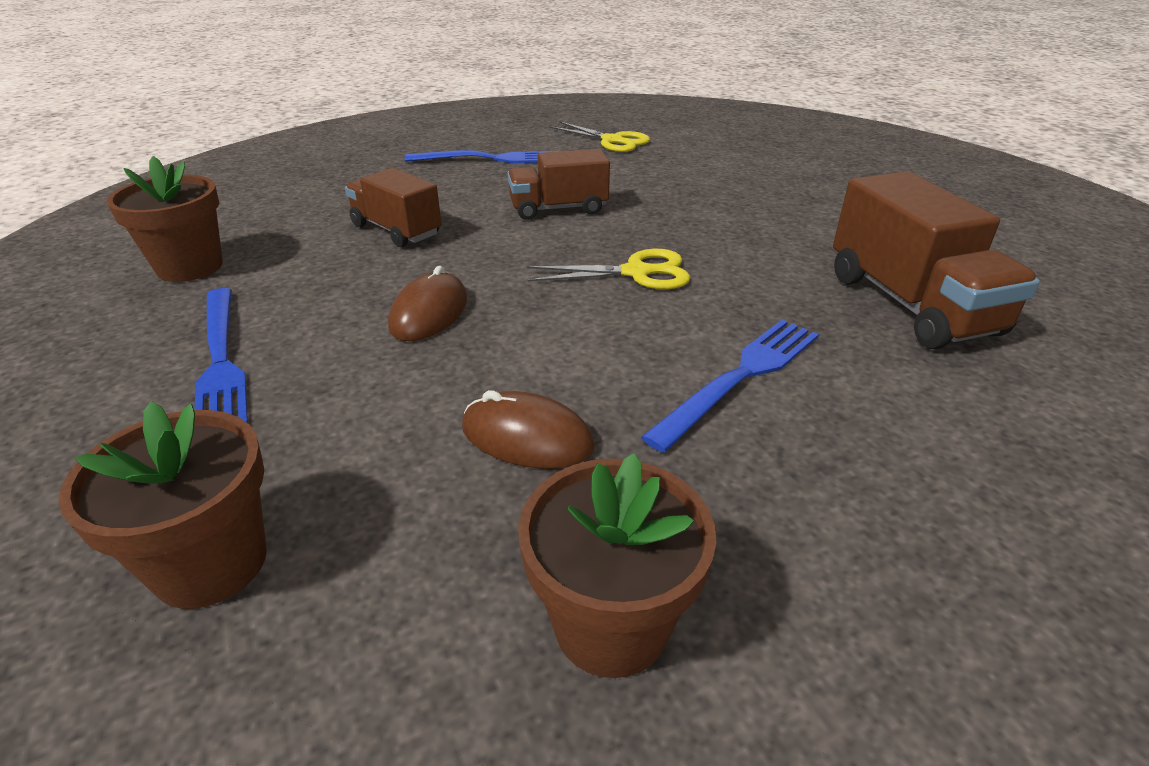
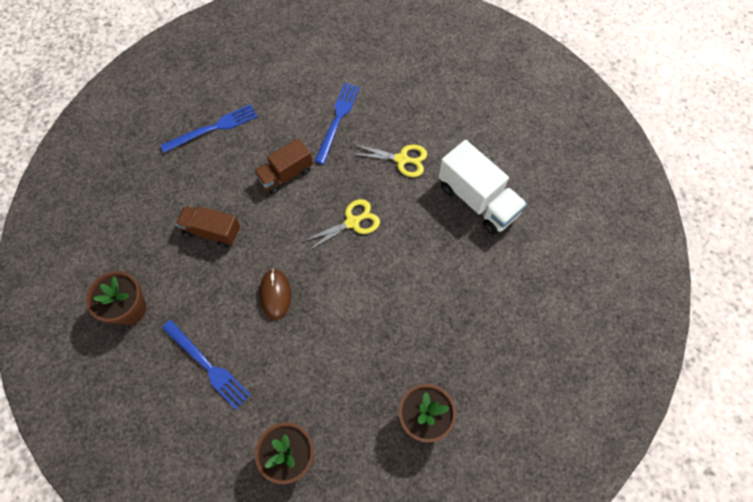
camera: 25 degrees left, 30 degrees up
brown mouse [462,390,595,469] -> none
yellow scissors [550,121,650,152] -> yellow scissors moved to [352,144,427,177]
blue fork [641,319,819,452] -> blue fork moved to [315,83,360,164]
brown truck [833,171,1040,349] -> white truck [438,140,527,235]

